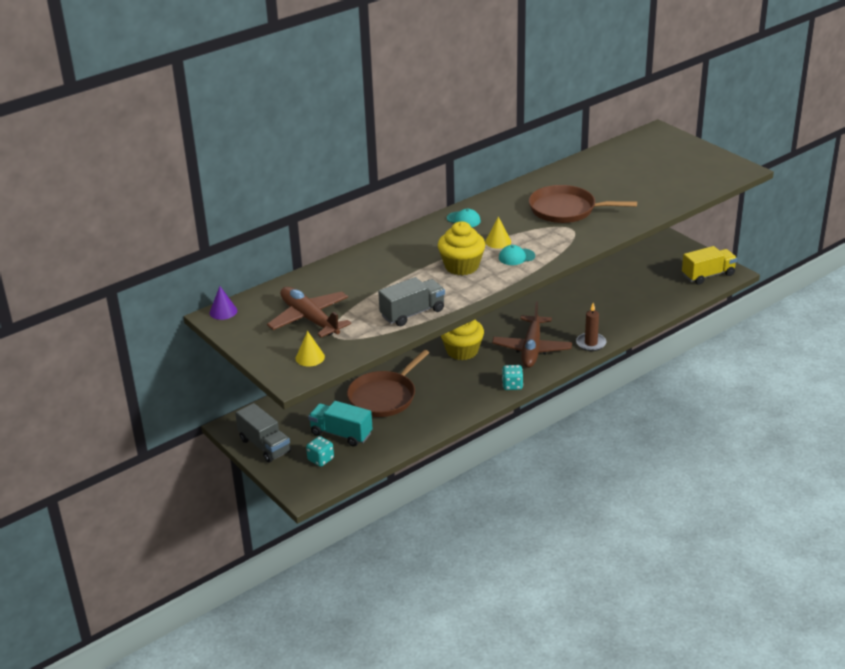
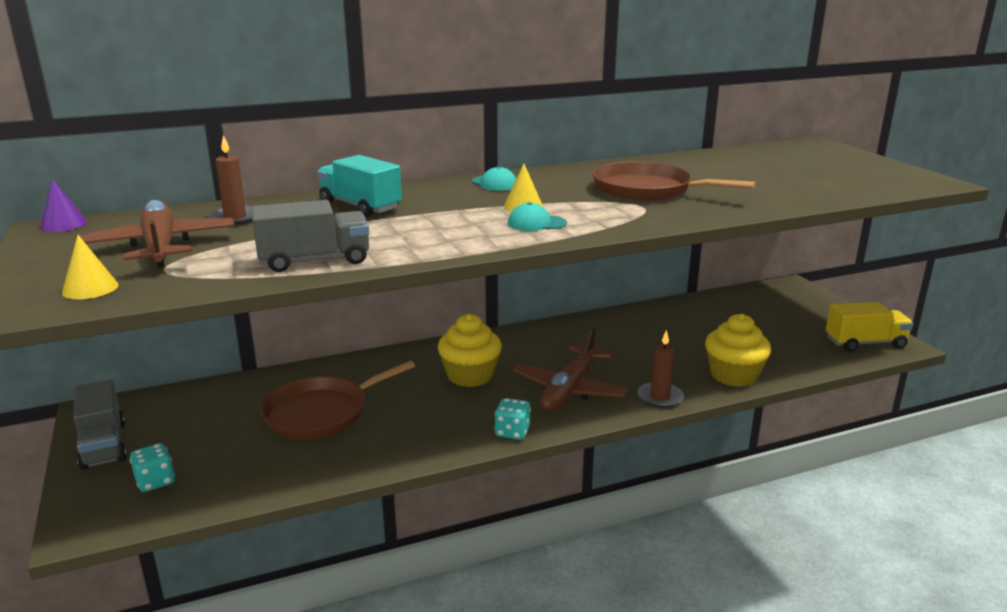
camera: 15 degrees right, 10 degrees down
turquoise truck [308,401,373,446] -> turquoise truck moved to [317,155,402,217]
yellow cupcake [438,221,485,275] -> yellow cupcake moved to [705,314,771,387]
none -> brown candle [208,135,253,225]

